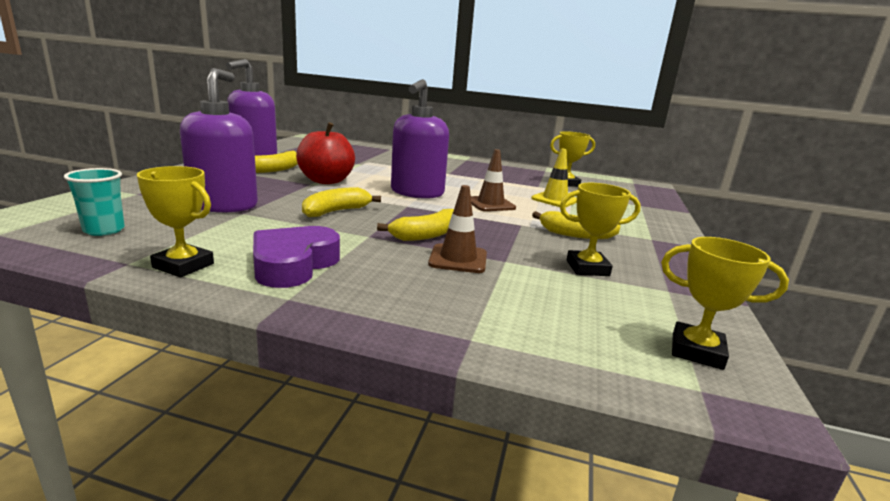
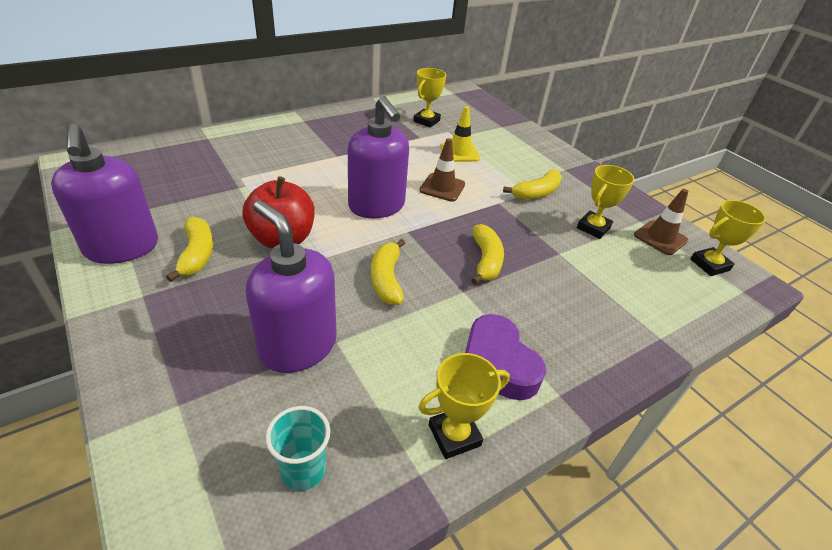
camera: 50 degrees left, 20 degrees up
brown traffic cone [428,185,487,273] -> brown traffic cone moved to [634,189,688,255]

